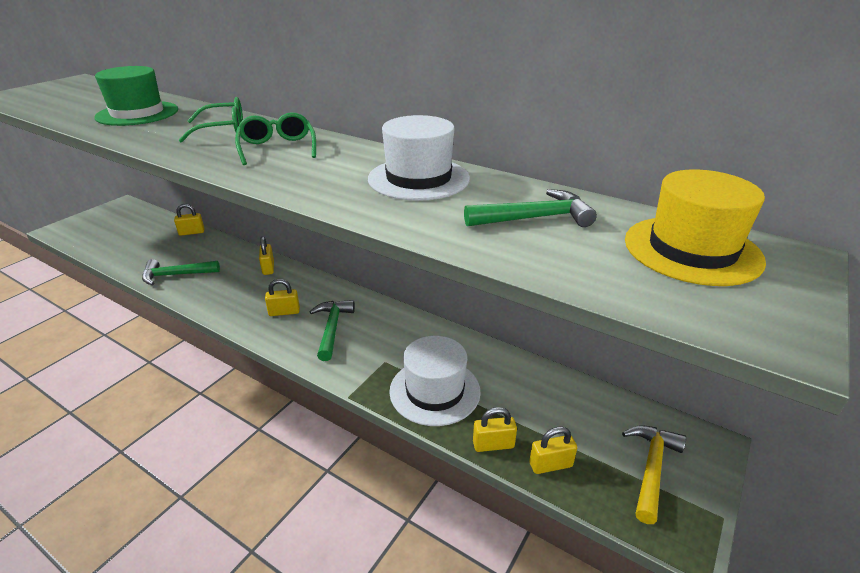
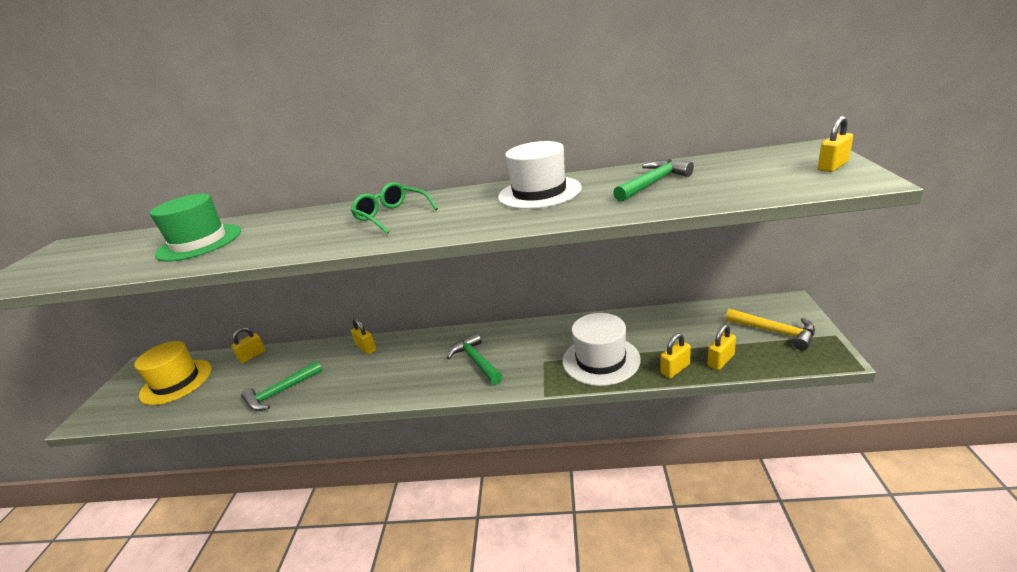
camera: 25 degrees left, 5 degrees down
green glasses [179,97,243,143] -> none
yellow padlock [265,279,300,316] -> yellow padlock moved to [818,116,853,172]
yellow hammer [622,425,686,524] -> yellow hammer turned 135 degrees clockwise [726,309,815,350]
yellow hat [625,170,766,286] -> yellow hat moved to [134,341,212,405]

